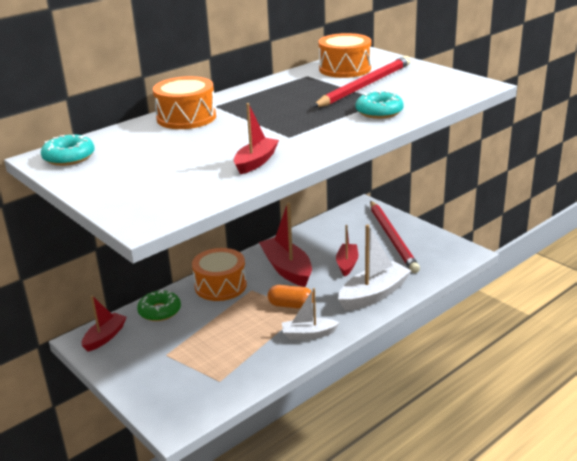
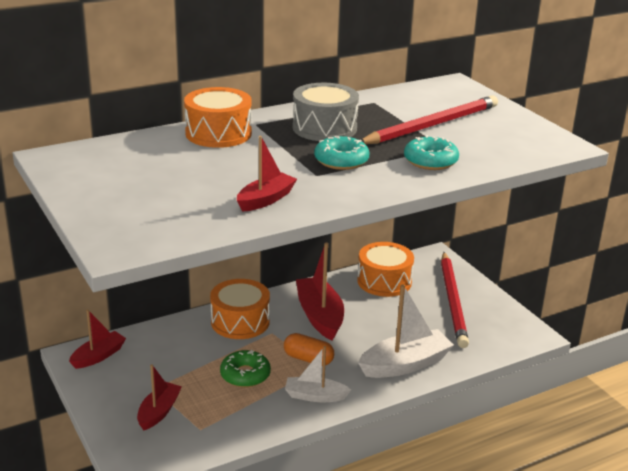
camera: 10 degrees right, 0 degrees up
turquoise donut [41,135,95,166] -> turquoise donut moved to [314,136,369,170]
green donut [137,290,181,321] -> green donut moved to [220,350,271,387]
orange drum [319,33,371,78] -> orange drum moved to [357,242,414,297]
red boat [336,225,358,276] -> red boat moved to [137,364,182,431]
none -> grey drum [293,83,359,141]

